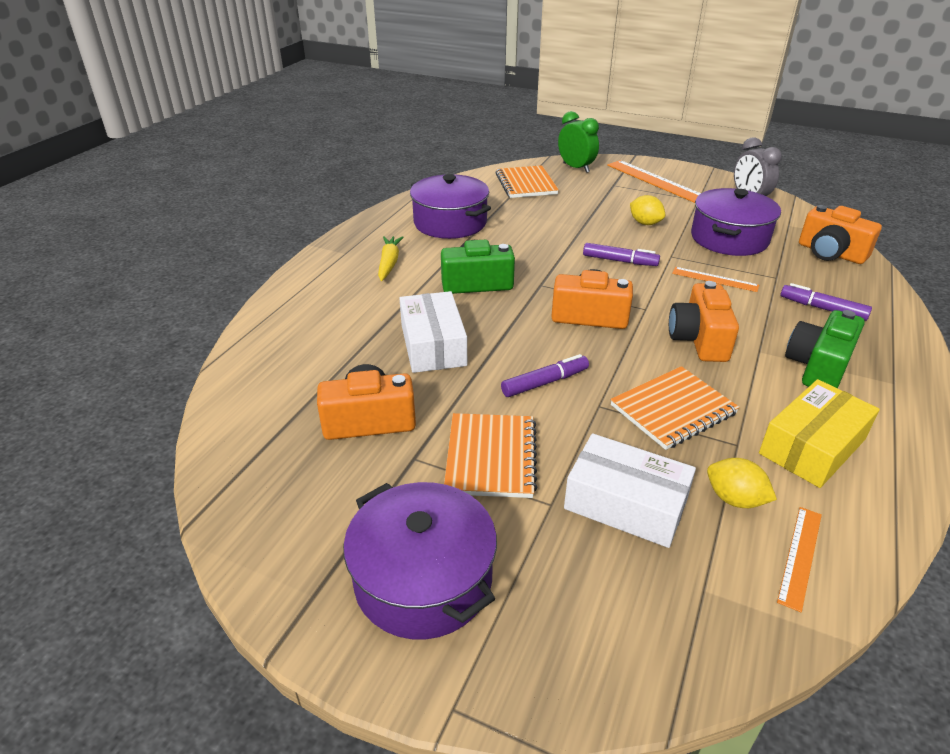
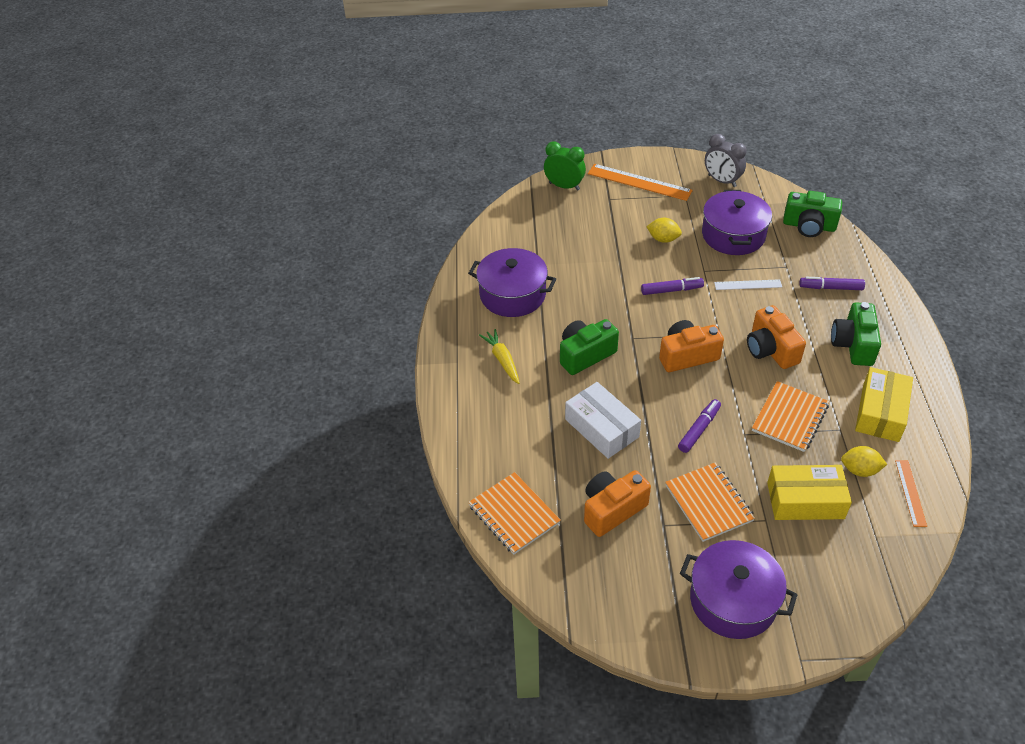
camera: 25 degrees left, 10 degrees up
orange notebook [495,165,559,198] -> orange notebook moved to [468,472,561,555]
white box [564,433,696,548] -> yellow box [767,465,852,520]
orange ruler [672,267,759,292] -> white ruler [714,279,782,290]
orange camera [799,205,882,264] -> green camera [783,191,842,237]

